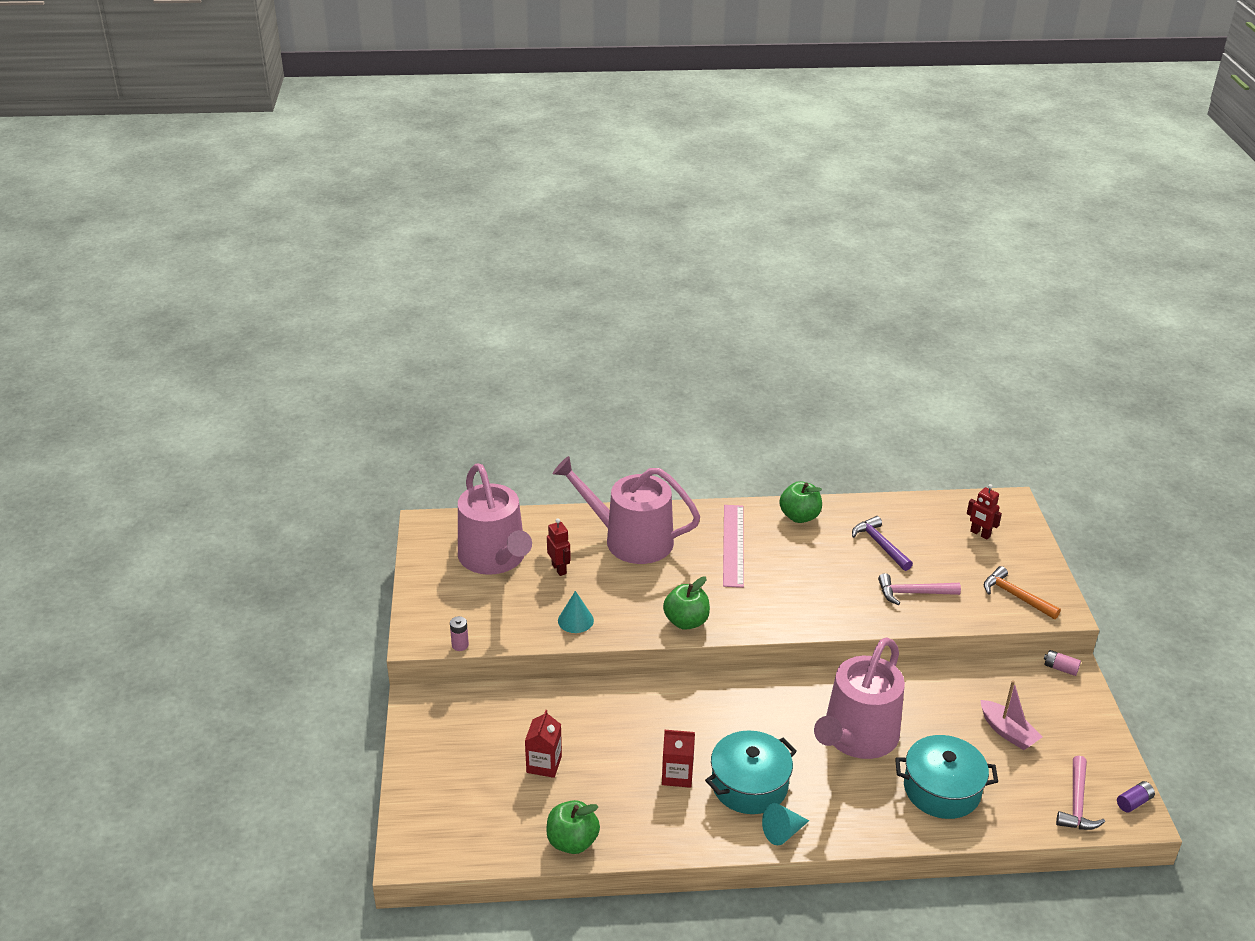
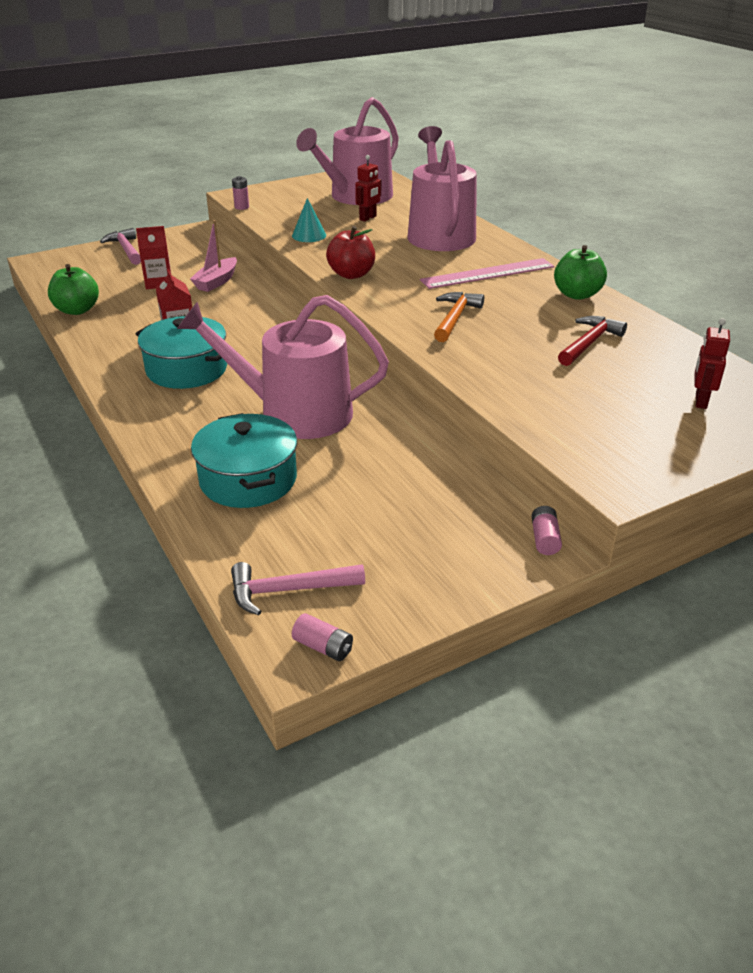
camera: 65 degrees right, 0 degrees up
green apple [663,576,710,630] -> red apple [326,226,375,279]
turquoise cone [762,803,809,845] -> none
purple hammer [852,516,913,571] -> red hammer [558,316,627,366]
pink hammer [878,573,961,605] -> pink hammer moved to [100,228,141,265]
pink boat [980,680,1043,750] -> pink boat moved to [190,220,237,292]
orange hammer [984,566,1061,619] -> orange hammer moved to [434,292,484,342]
purple battery [1117,781,1155,813] -> pink battery [292,613,353,661]

